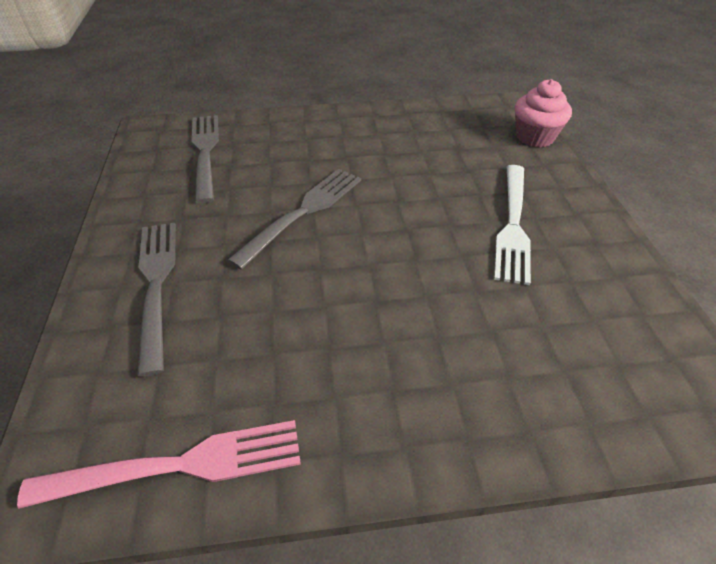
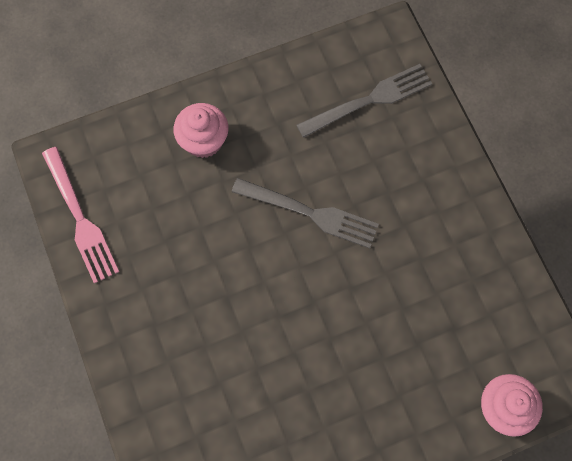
camera: 75 degrees right, 25 degrees up
grey fork [137,223,176,377] -> pink cupcake [174,103,229,158]
white fork [494,165,531,285] -> none

